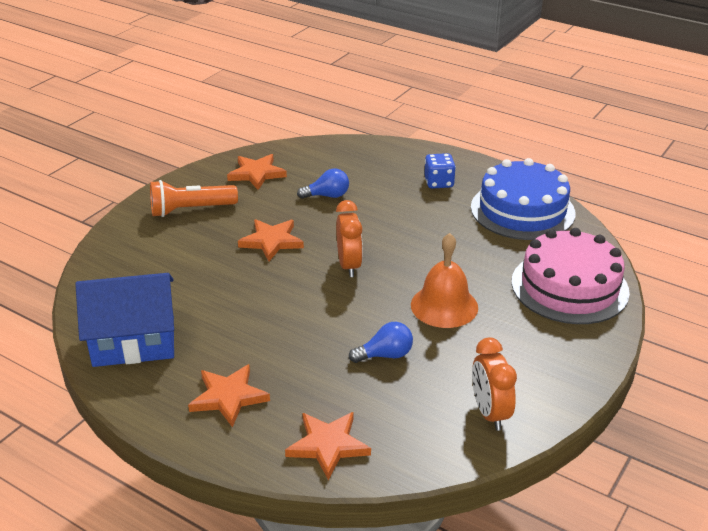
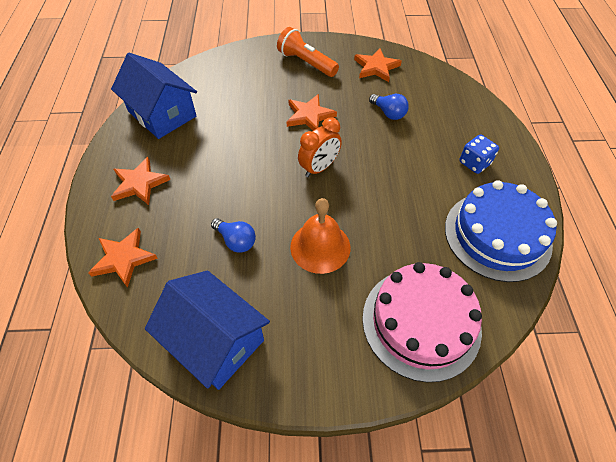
camera: 55 degrees right, 20 degrees up
orange clock [472,338,517,431] -> blue house [145,270,270,390]

